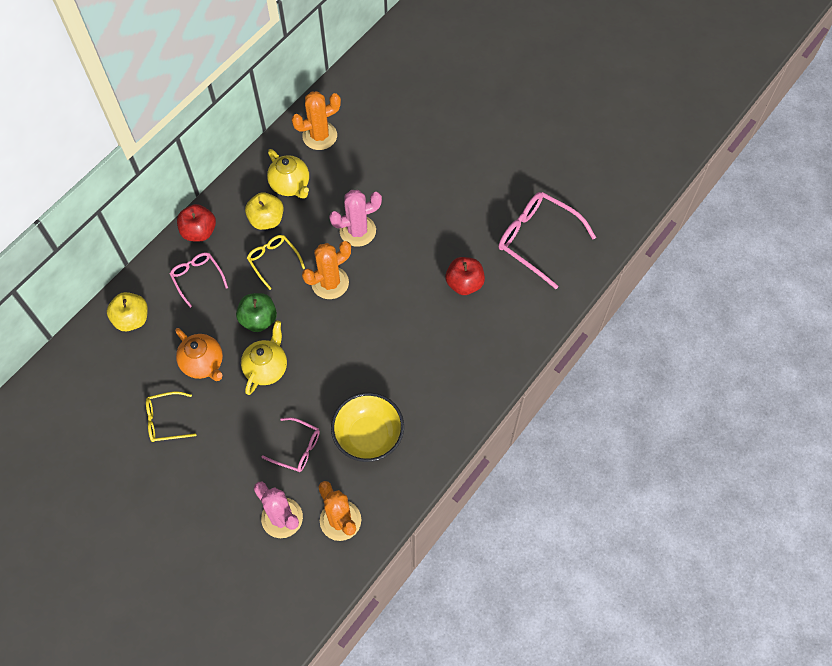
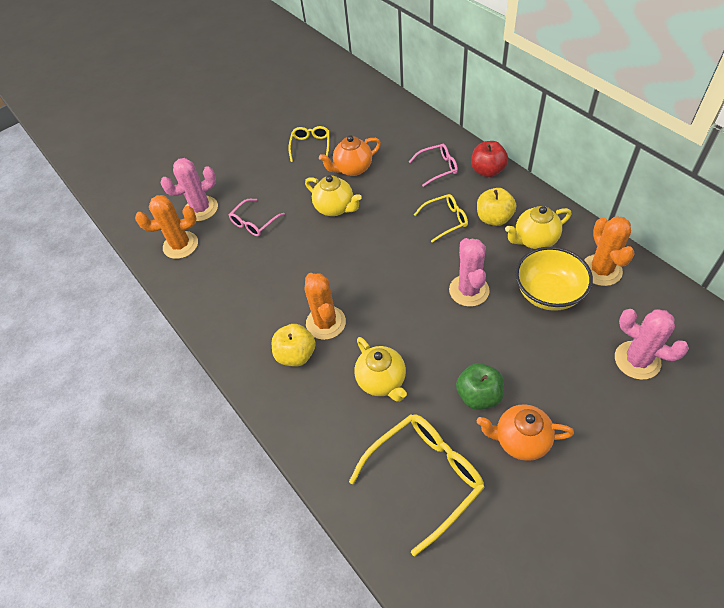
camera: 110 degrees right, 10 degrees down
yellow apple [107,292,148,331] -> yellow apple moved to [272,324,316,367]
green apple [236,293,277,332] -> green apple moved to [456,363,504,410]
orange cactus [302,241,351,299] -> orange cactus moved to [305,273,346,340]
yellow bowl [331,392,404,462] -> yellow bowl moved to [515,247,593,311]
red apple [445,257,485,295] -> yellow teapot [354,337,407,402]
pink glasses [498,192,596,289] -> yellow glasses [349,414,485,556]
none -> orange teapot [477,404,574,461]
none -> pink cactus [615,309,689,380]

